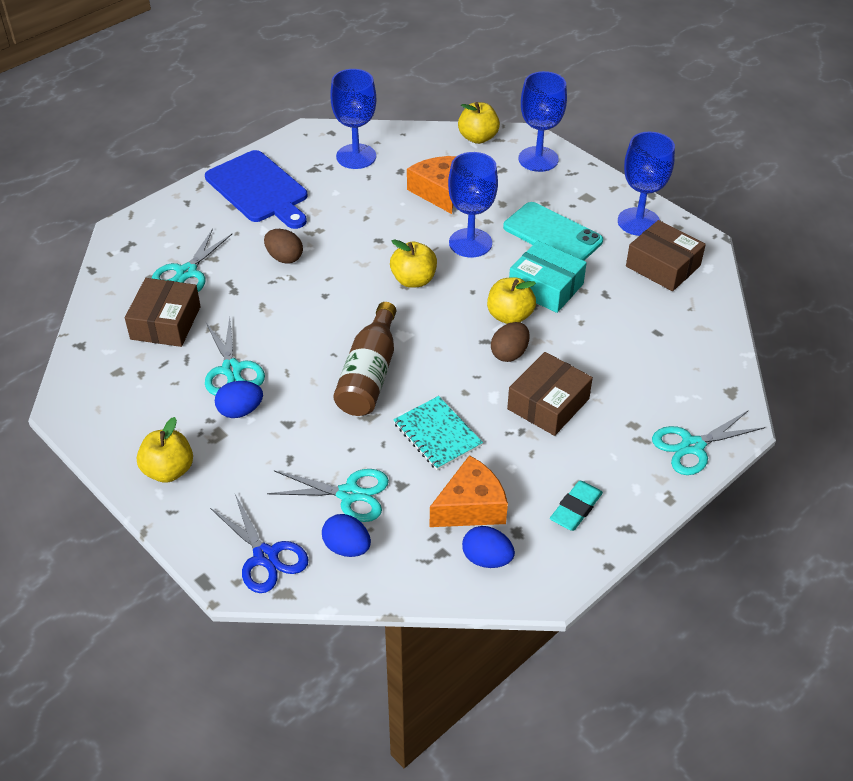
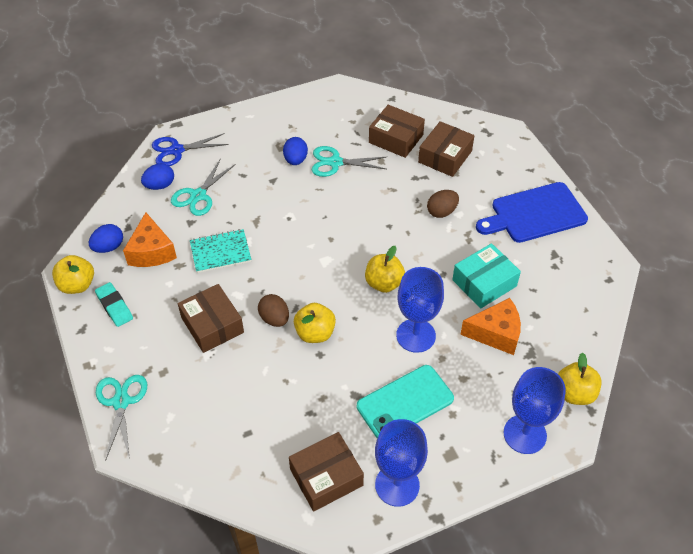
camera: 110 degrees right, 5 degrees up
yellow apple [137,417,193,483] -> yellow apple moved to [52,255,94,294]
turquoise scissors [152,228,232,292] -> brown box [418,121,475,177]
blue goblet [330,69,376,169] -> none
brown bottle [333,302,396,416] -> none
turquoise box [509,240,587,313] -> turquoise box moved to [452,243,521,309]

